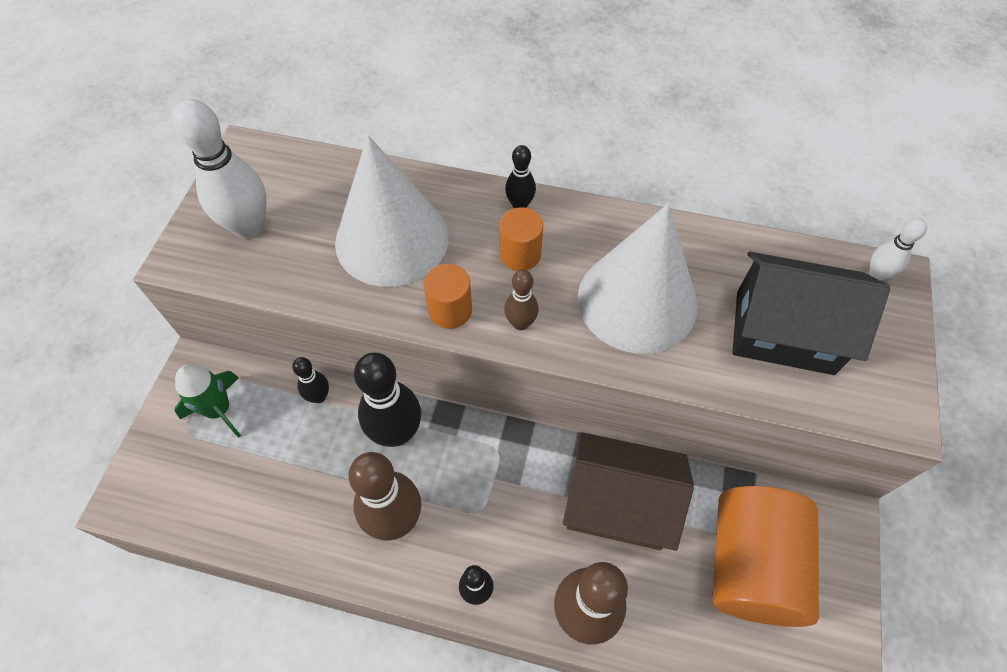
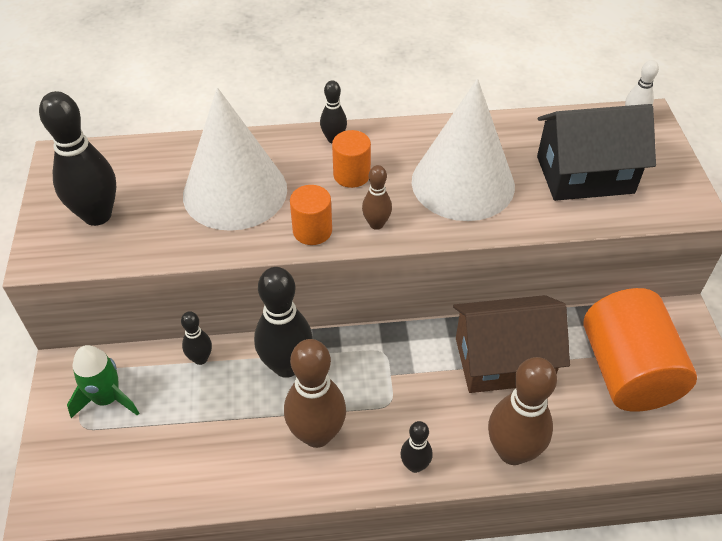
camera: 20 degrees left, 10 degrees down
white bowling pin [172,99,267,239] -> black bowling pin [39,91,116,226]

